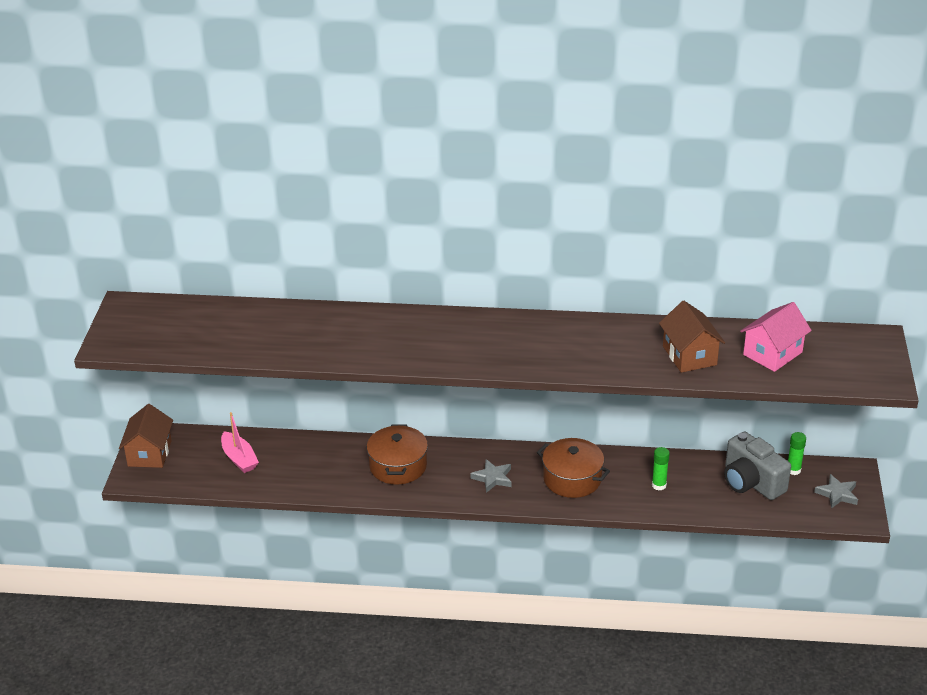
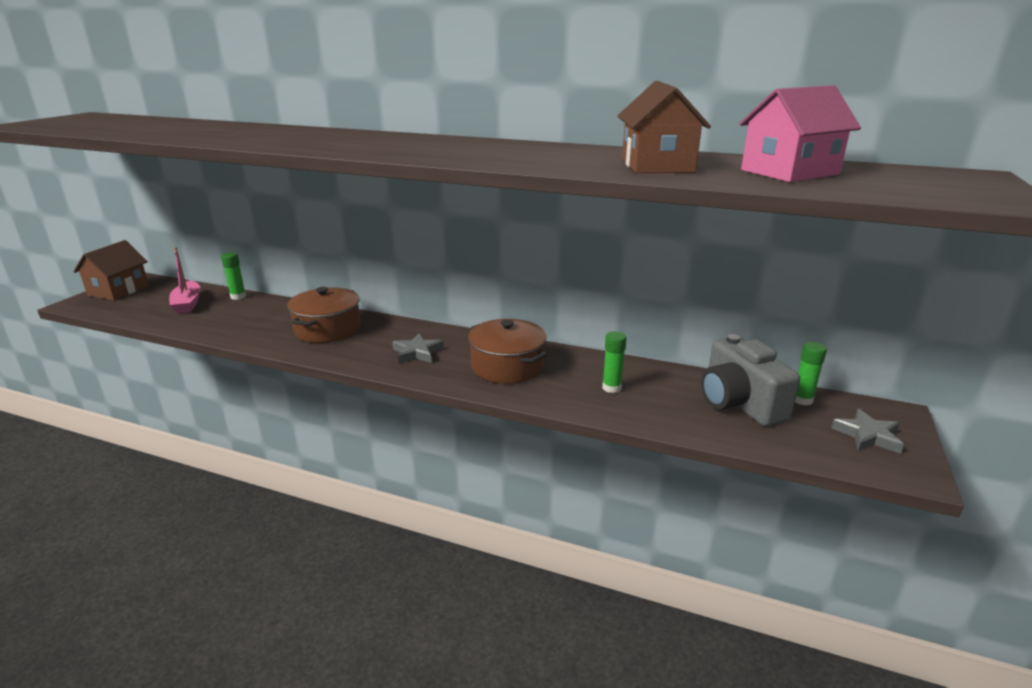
camera: 15 degrees right, 10 degrees down
none -> green glue stick [221,252,246,300]

